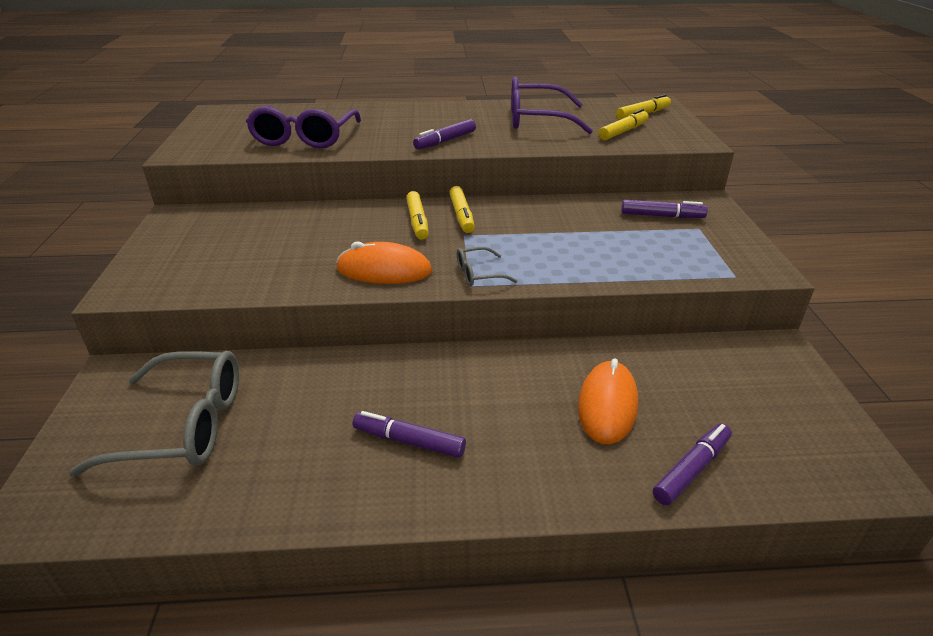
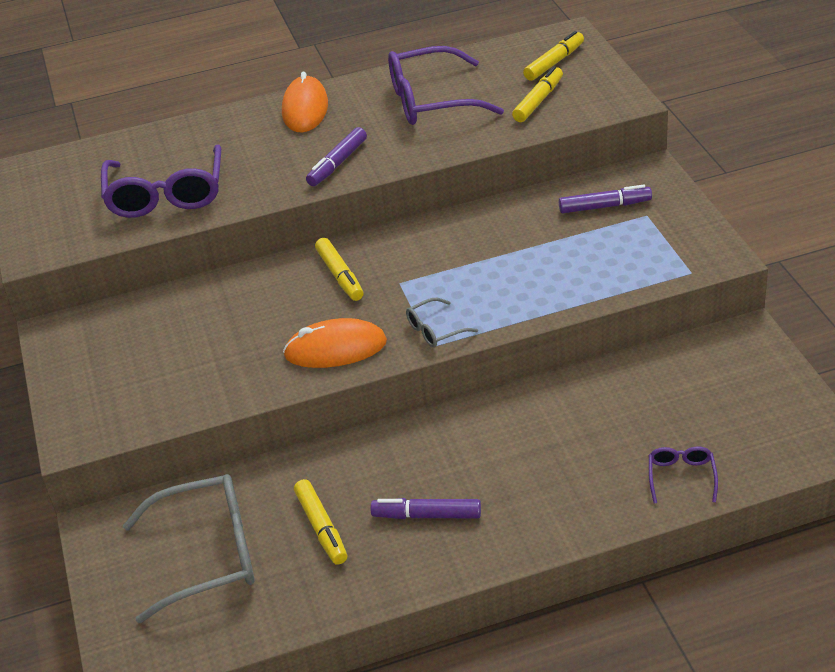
camera: 10 degrees left, 5 degrees up
yellow marker [449,186,475,233] -> yellow marker moved to [294,479,347,565]
orange mouse [578,359,638,444] -> orange mouse moved to [282,72,328,132]
purple marker [653,424,732,505] -> purple glasses [649,446,718,504]

